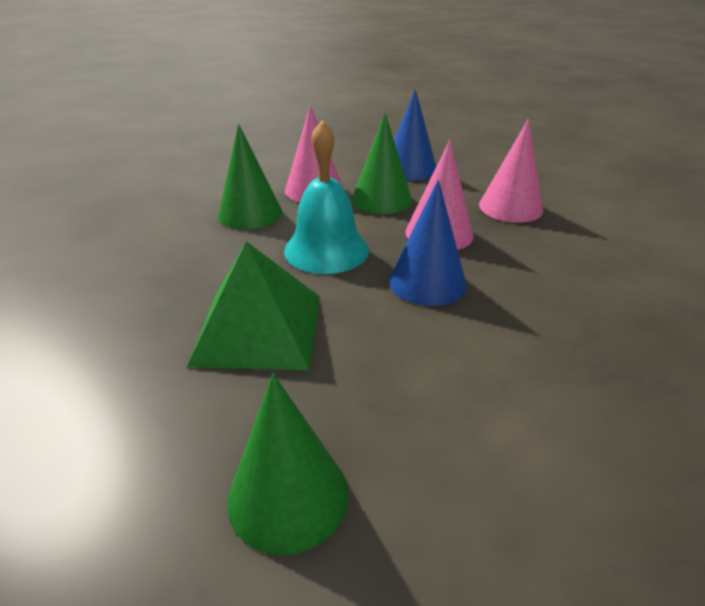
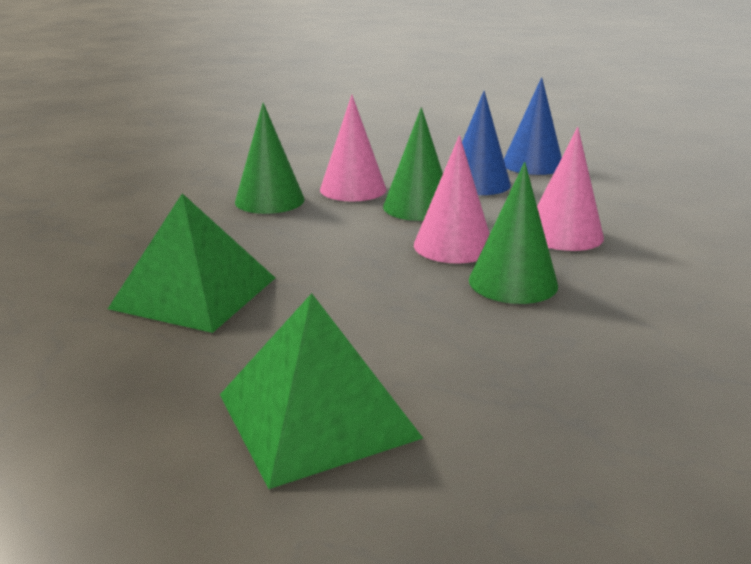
camera: 20 degrees right, 10 degrees down
green cone [227,373,349,555] -> green cone moved to [469,162,558,304]
turquoise bell [284,120,369,274] -> none
blue cone [389,180,467,306] -> blue cone moved to [504,77,562,175]
none -> green pyramid [220,293,423,489]

